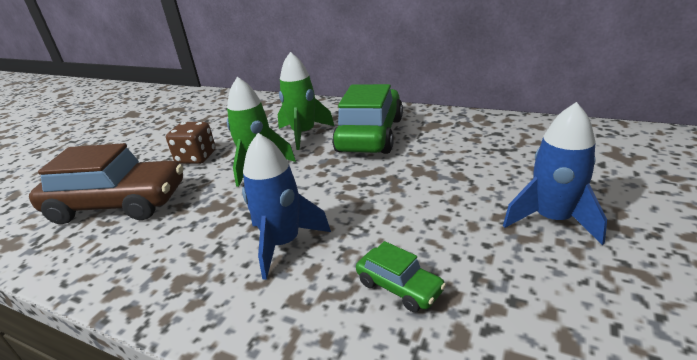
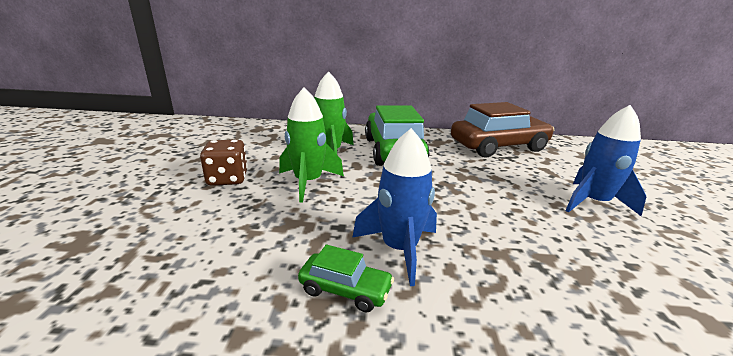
camera: 25 degrees left, 5 degrees down
brown car [29,143,183,224] -> brown car moved to [451,102,554,158]
green car [356,241,446,312] -> green car moved to [298,245,394,312]

